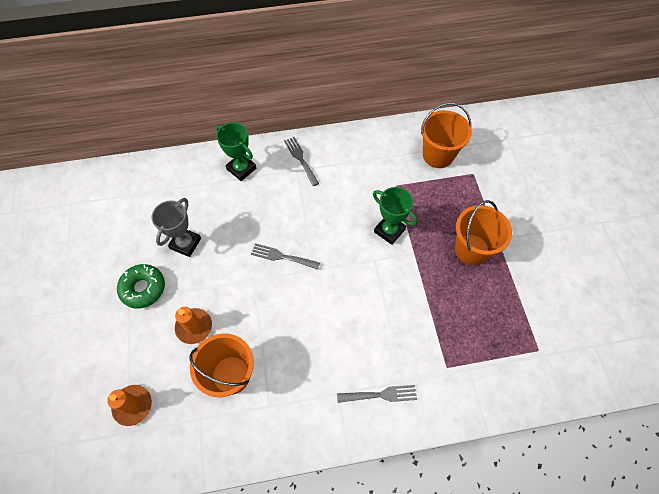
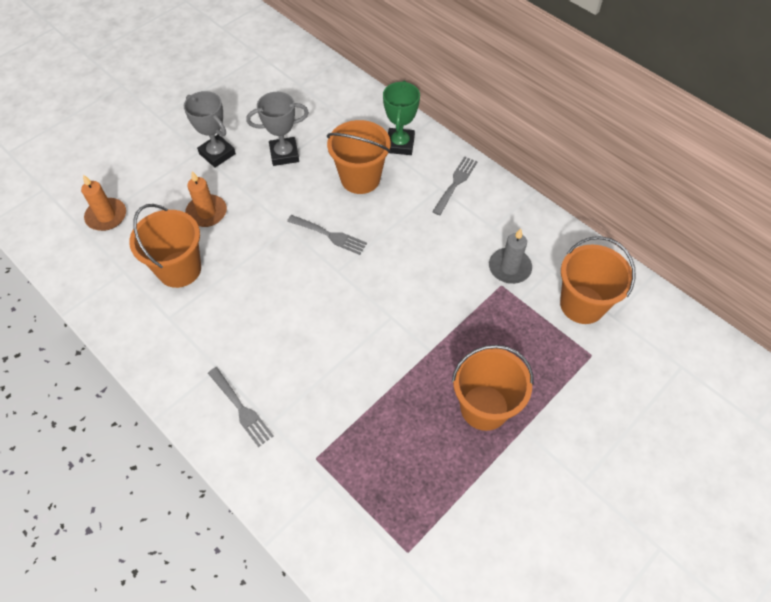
camera: 55 degrees right, 5 degrees down
green donut [117,264,165,309] -> grey trophy [184,91,236,168]
grey fork [251,243,320,270] -> grey fork turned 135 degrees clockwise [287,215,367,255]
green trophy [373,187,418,245] -> none
none -> orange bucket [327,120,391,194]
none -> grey candle [489,229,532,284]

